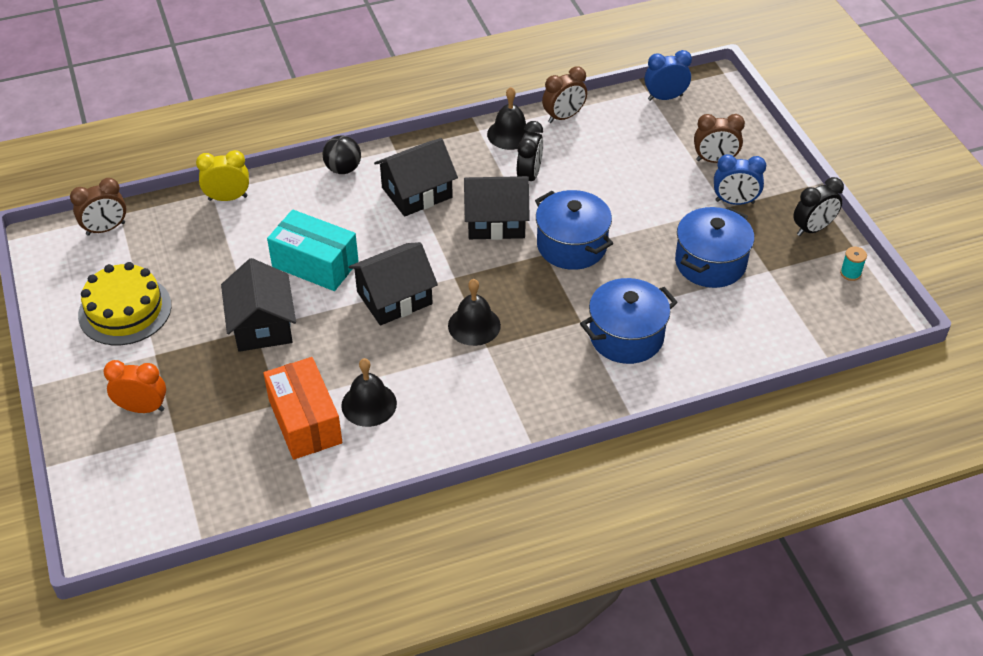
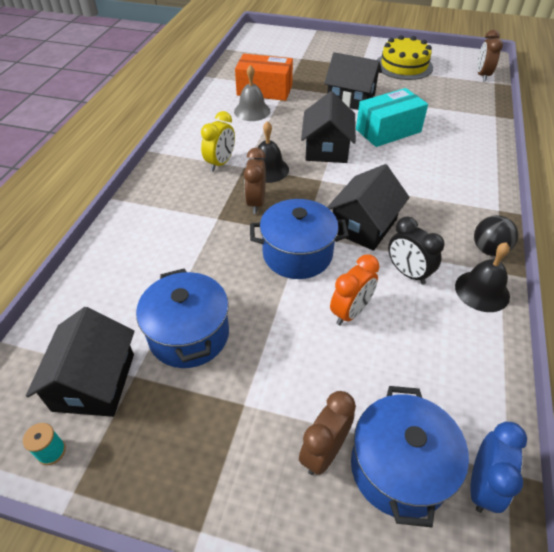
camera: 125 degrees right, 0 degrees up
orange clock [104,360,166,413] -> orange clock moved to [330,254,379,325]
yellow clock [196,150,249,201] -> yellow clock moved to [201,111,235,171]
black ball [322,136,361,174] -> black ball moved to [474,215,519,256]
black bell [341,358,397,427] -> grey bell [234,65,270,121]
black house [374,138,458,217] -> black house moved to [26,307,134,417]
brown clock [542,67,587,123] -> brown clock moved to [244,147,266,214]
blue pot [580,278,678,364] -> blue pot moved to [351,386,469,527]
blue clock [714,154,766,205] -> none
black clock [793,177,844,236] -> none

